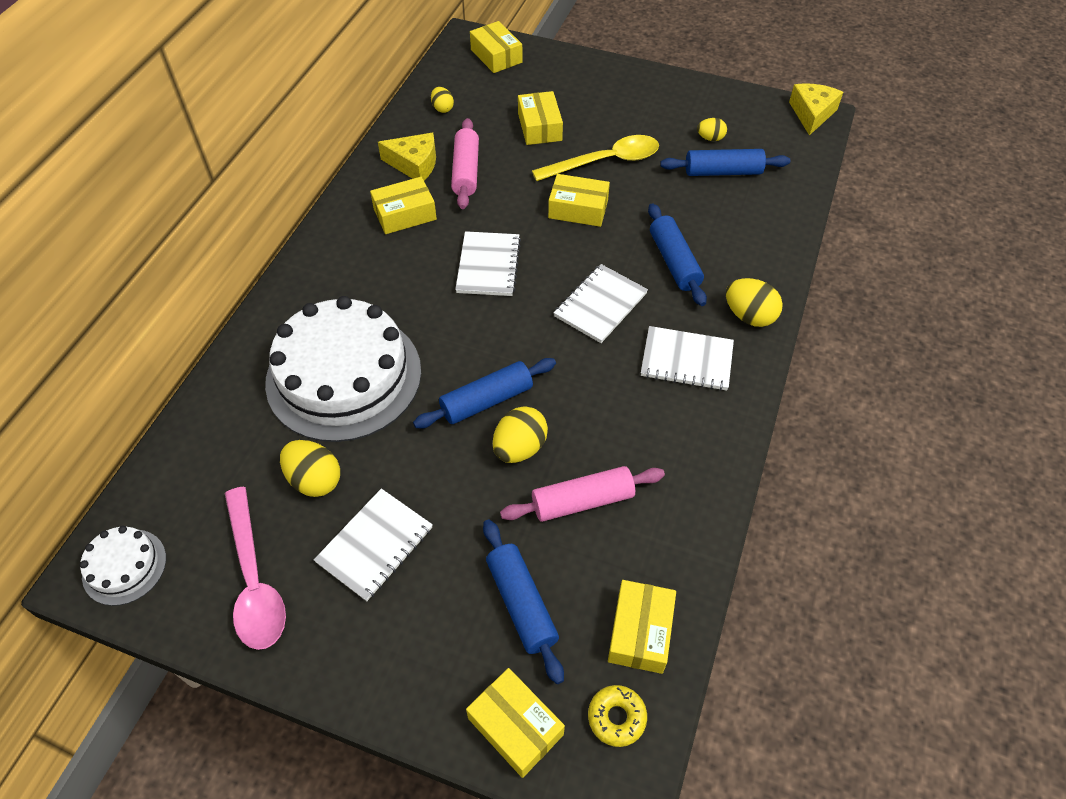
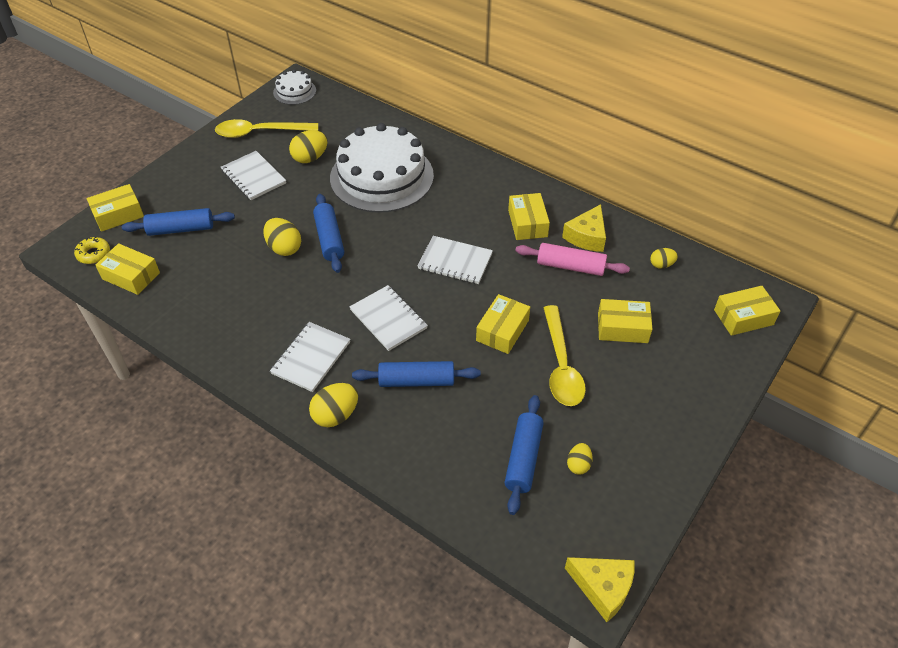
camera: 105 degrees right, 5 degrees down
pink spoon [225,487,286,650] -> yellow spoon [215,119,318,138]
pink rolling pin [500,466,665,522] -> none

